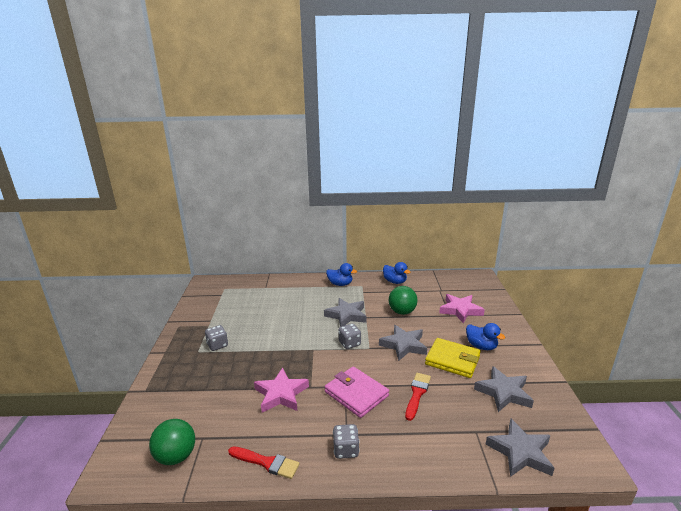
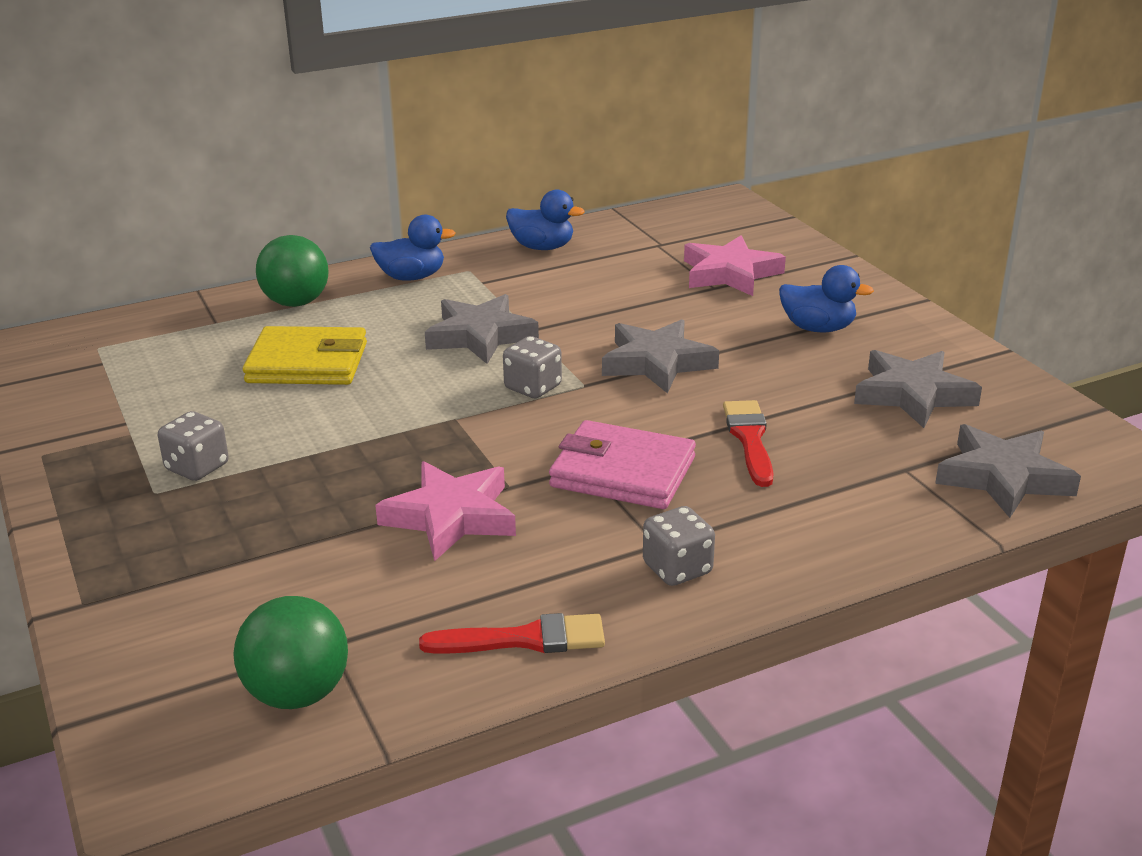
camera: 25 degrees left, 5 degrees up
green ball [389,286,417,315] -> green ball moved to [256,235,329,307]
yellow wallet [425,338,481,378] -> yellow wallet moved to [243,326,367,385]

